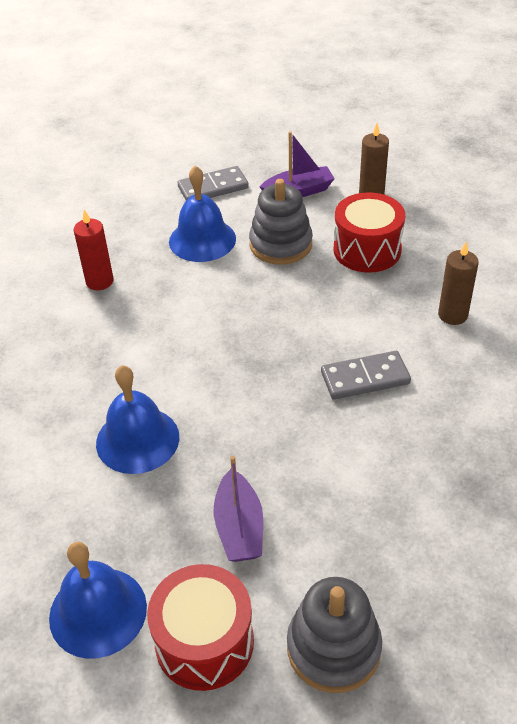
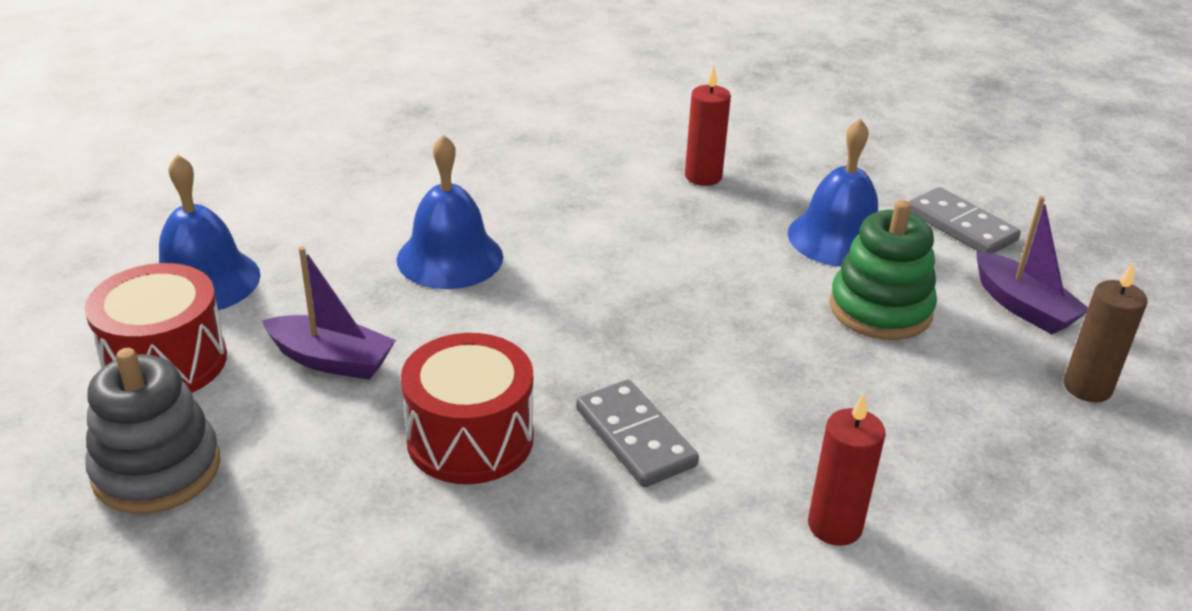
camera: 70 degrees right, 10 degrees down
purple boat [214,456,263,562] -> purple boat turned 135 degrees counterclockwise [262,247,396,380]
grey stacking toy [249,179,313,265] -> green stacking toy [829,200,937,340]
red drum [333,192,405,273] -> red drum moved to [401,333,534,484]
brown candle [438,242,479,325] -> red candle [808,394,886,546]

